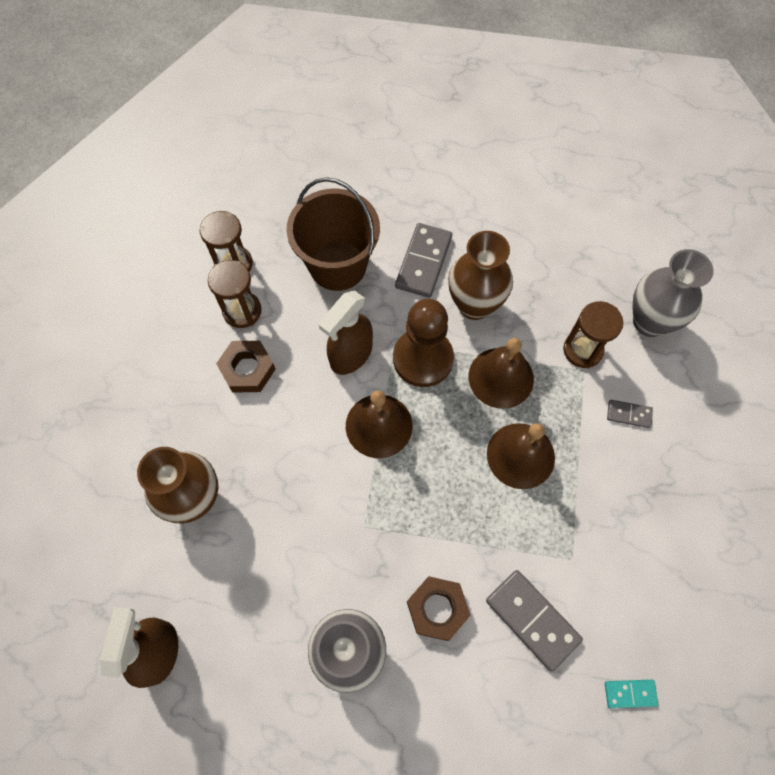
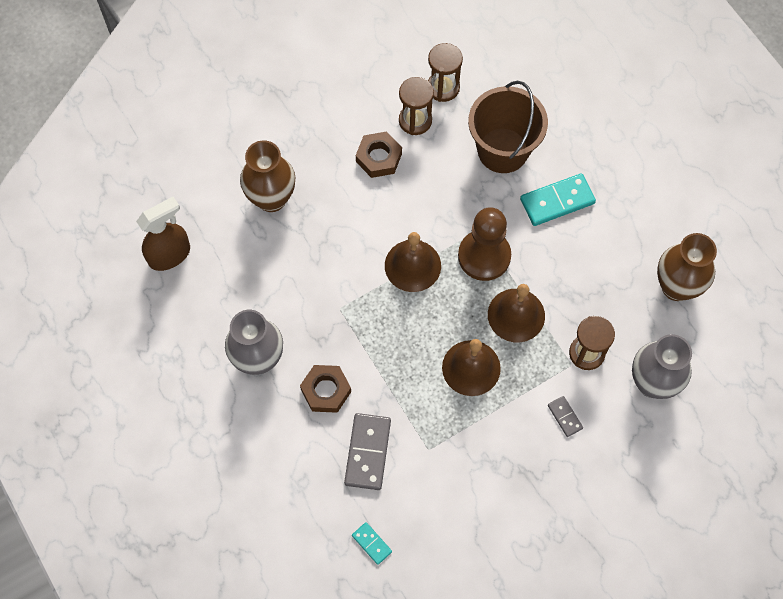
camera: 50 degrees right, 0 degrees up
brown spray bottle [319,290,373,375] -> none
grey domino [395,223,452,298] -> turquoise domino [520,173,596,226]
brown vase [448,231,513,320] -> brown vase moved to [657,233,717,301]

